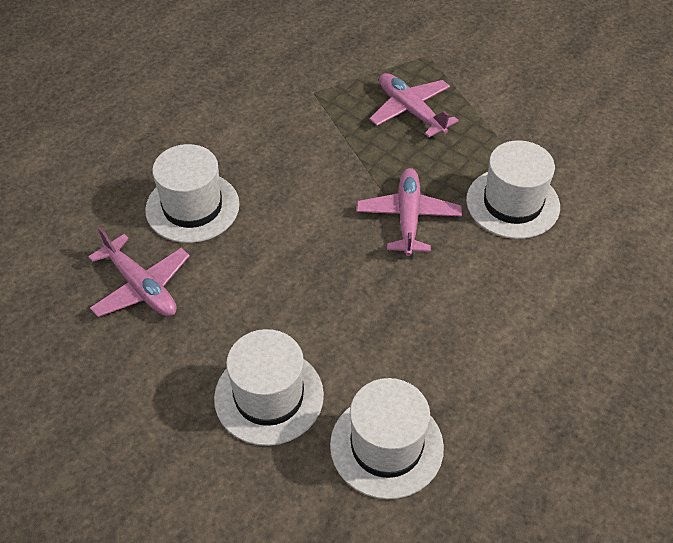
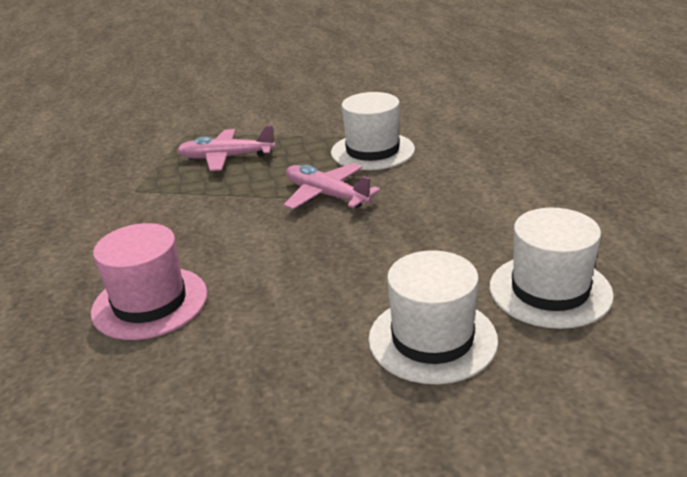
camera: 50 degrees left, 20 degrees down
pink plane [88,227,190,317] -> none
white hat [145,144,240,243] -> pink hat [91,223,207,340]

